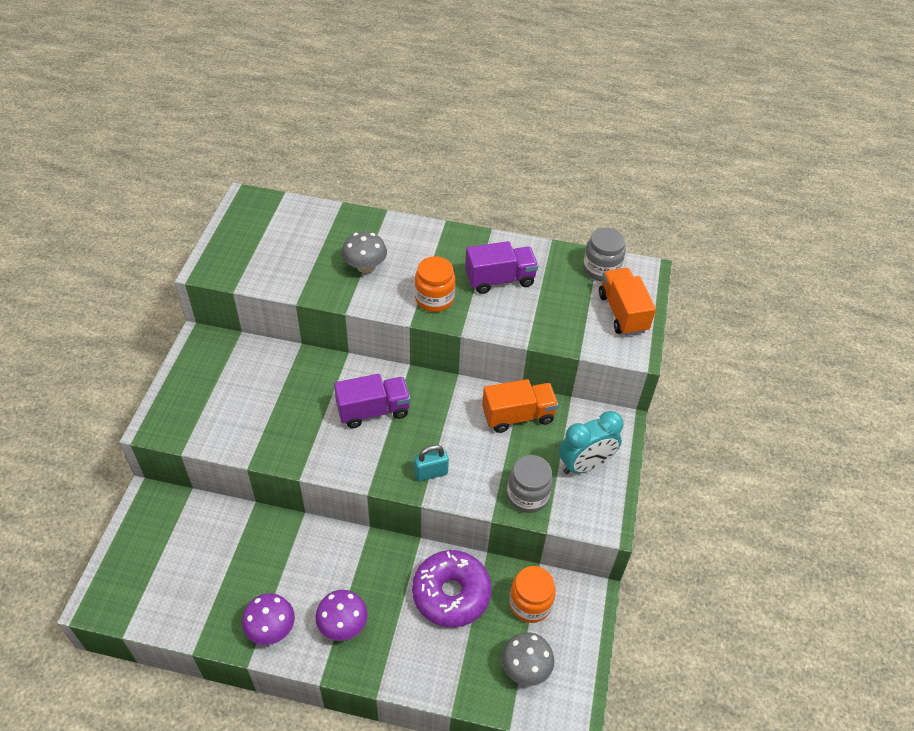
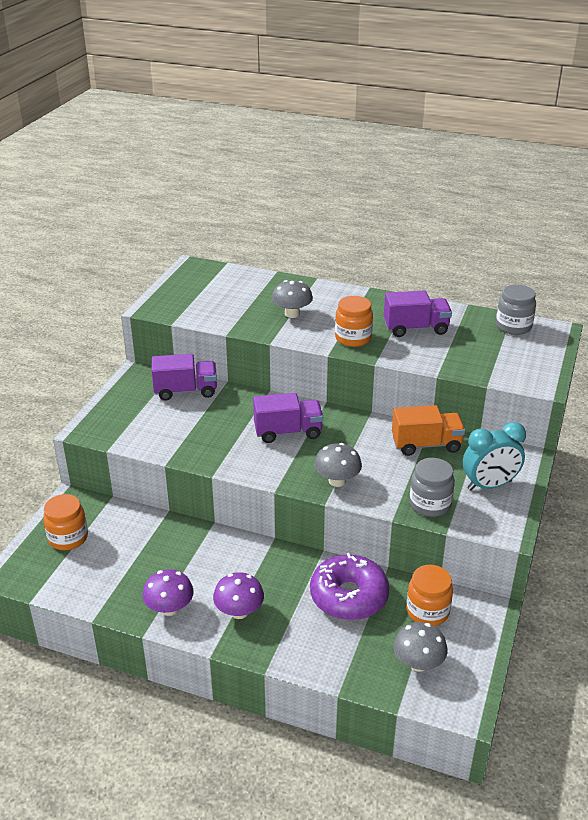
camera: 10 degrees right, 15 degrees down
turquoise padlock [414,445,449,481] -> grey mushroom [314,443,362,487]
orange truck [599,268,656,336] -> none
none -> orange jar [43,494,88,550]
none -> purple truck [152,354,217,401]

